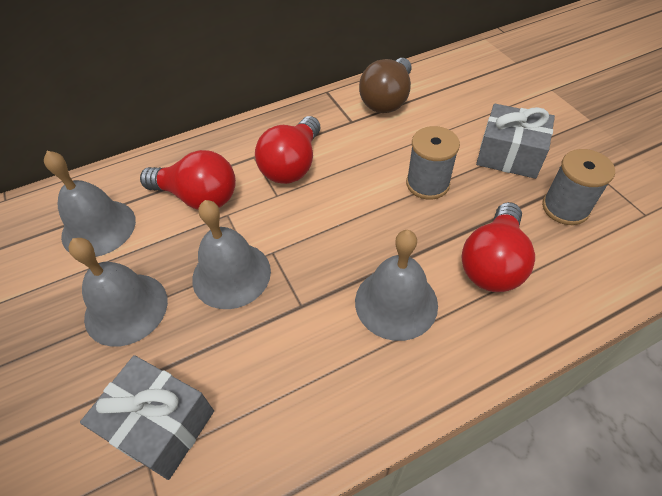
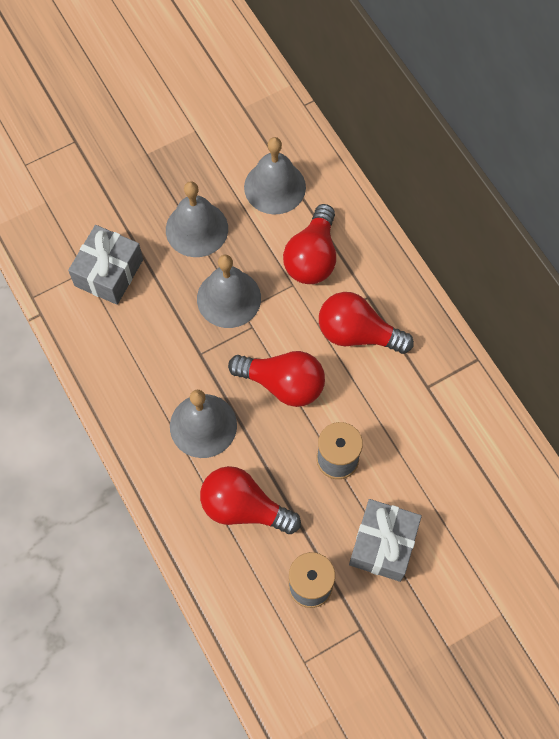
camera: 85 degrees right, 15 degrees up
brown light bulb [359,58,412,113] -> none
none -> red light bulb [228,351,325,407]

